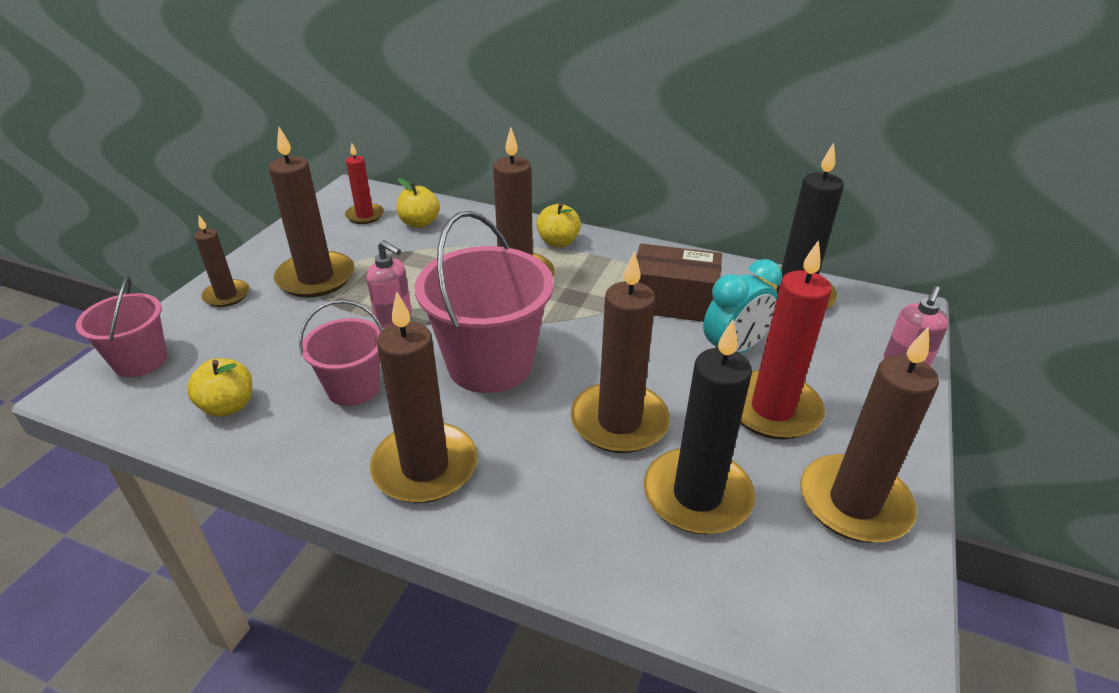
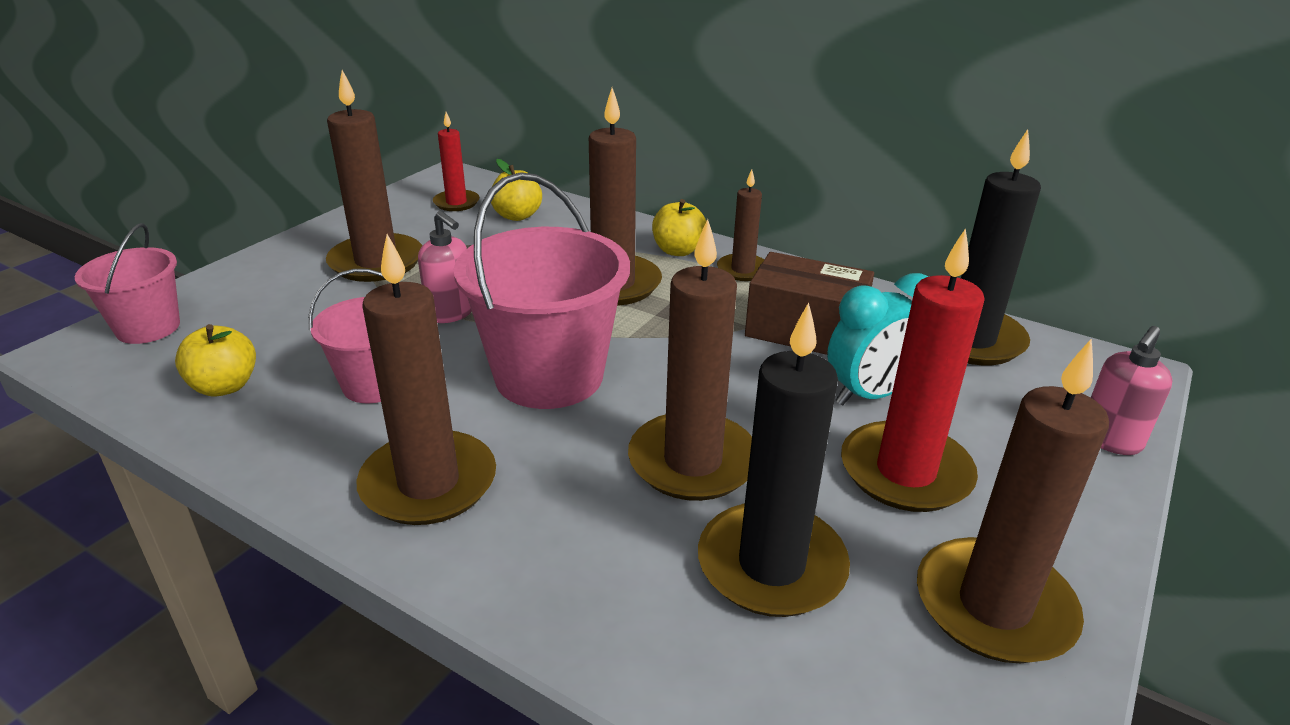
camera: 10 degrees right, 5 degrees down
brown candle [194,215,249,307] -> brown candle moved to [717,170,765,281]

